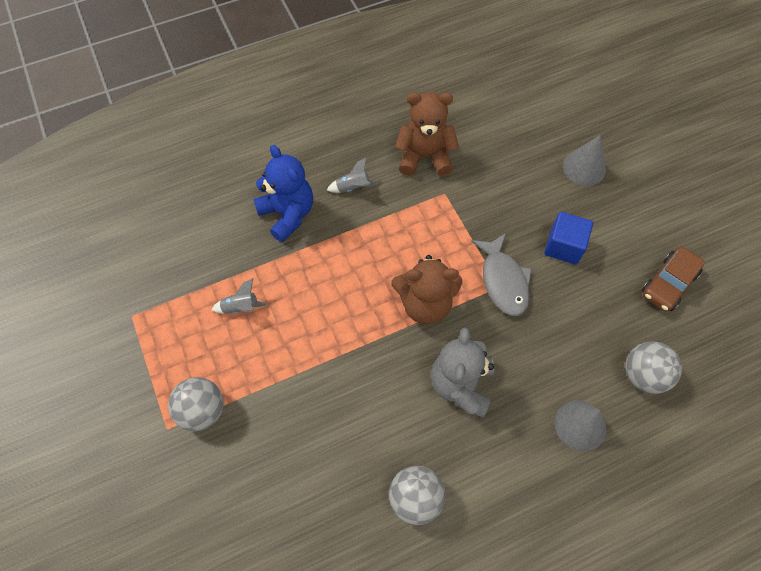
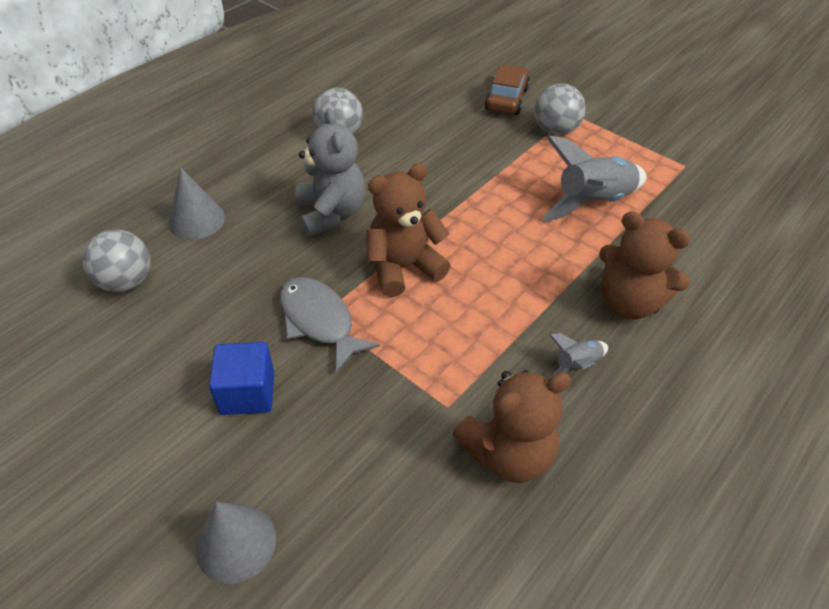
camera: 155 degrees right, 15 degrees down
grey rocket [211,278,268,314] -> grey rocket [542,136,647,222], size x2.06
blue teddy bear [253,145,313,242] -> brown teddy bear [599,211,691,319]
brown car [642,246,705,312] -> brown car moved to [485,65,530,115]

